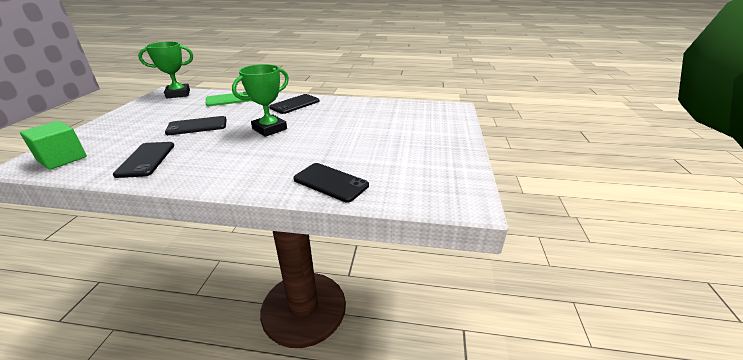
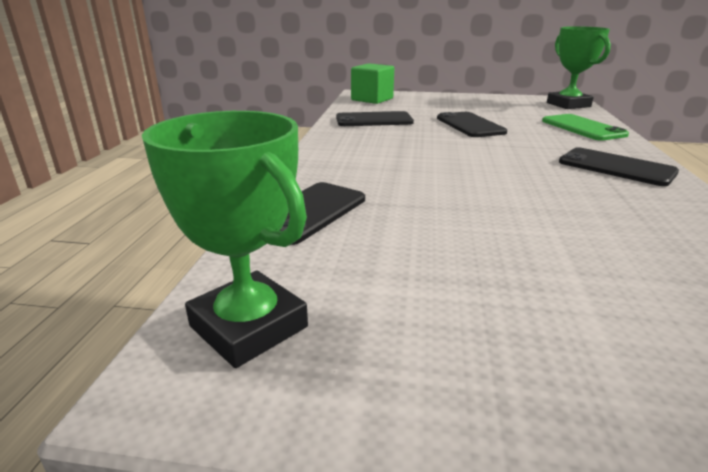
camera: 90 degrees right, 5 degrees down
green trophy [232,64,289,137] -> green trophy moved to [142,111,308,368]

